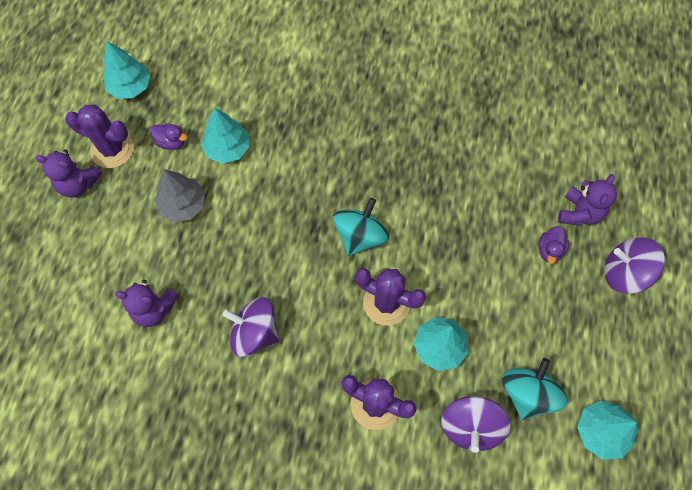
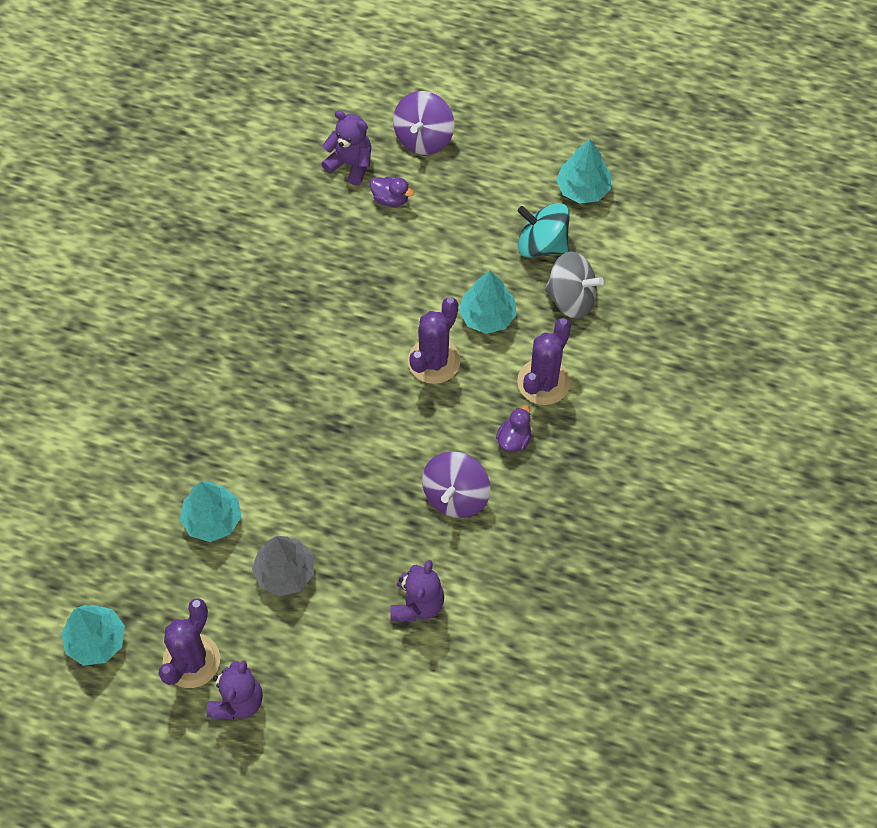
camera: 85 degrees left, 5 degrees down
purple duck [150,123,187,150] -> purple duck moved to [496,405,531,452]
turquoise spinning top [333,198,389,256] -> none
purple spinning top [441,396,510,453] -> grey spinning top [545,252,604,319]

